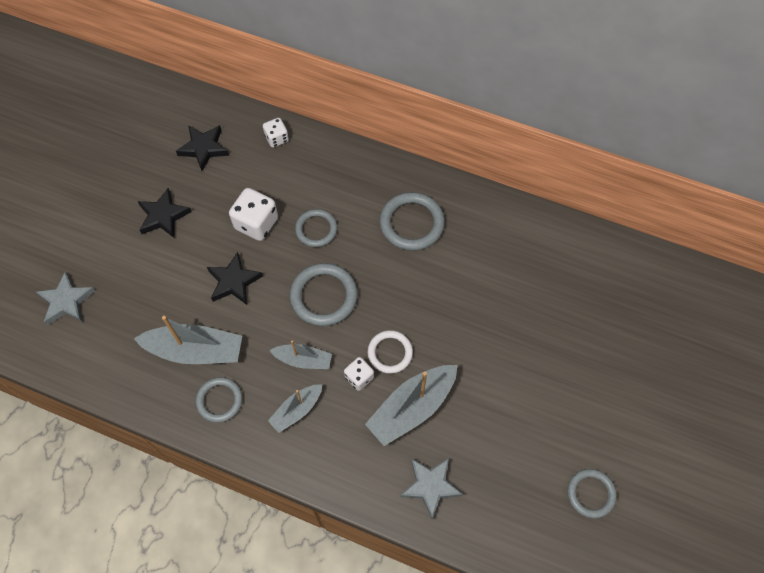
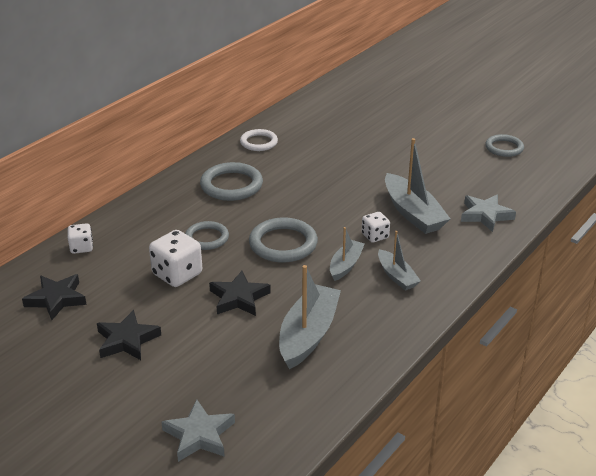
camera: 75 degrees left, 30 degrees down
grey ring [196,377,242,422] -> none
white ring [368,330,413,374] -> white ring moved to [240,129,278,151]

